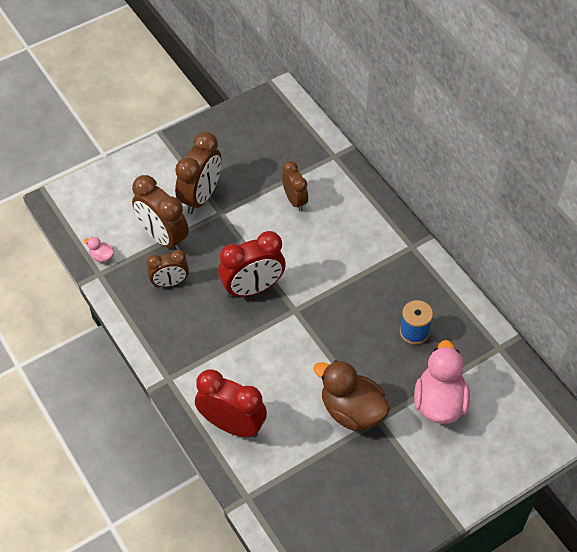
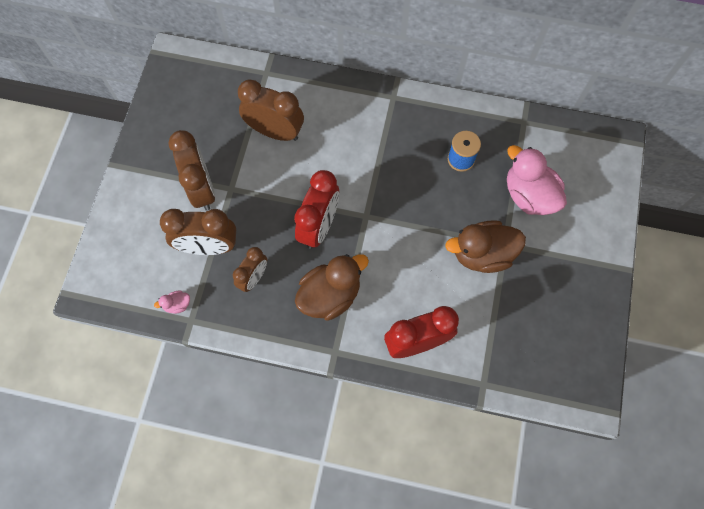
camera: 45 degrees left, 15 degrees up
brown clock [282,161,308,211] -> brown clock [238,79,304,141], size x1.62
none -> brown duck [295,254,369,321]

